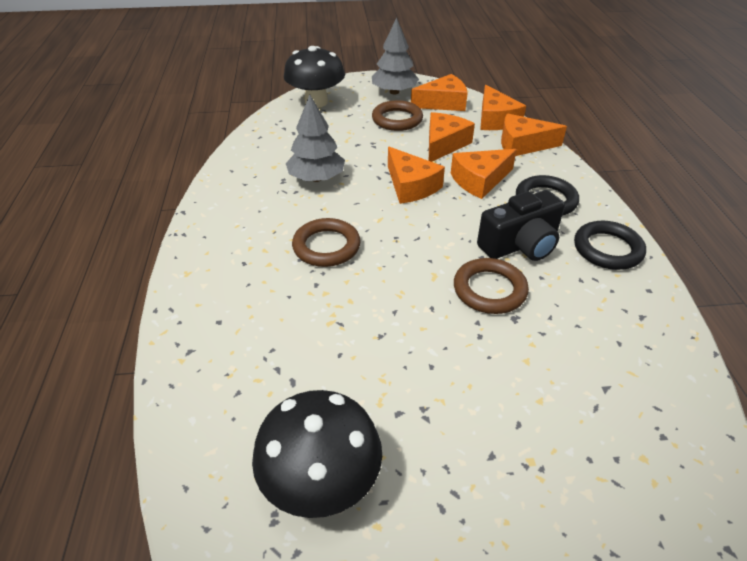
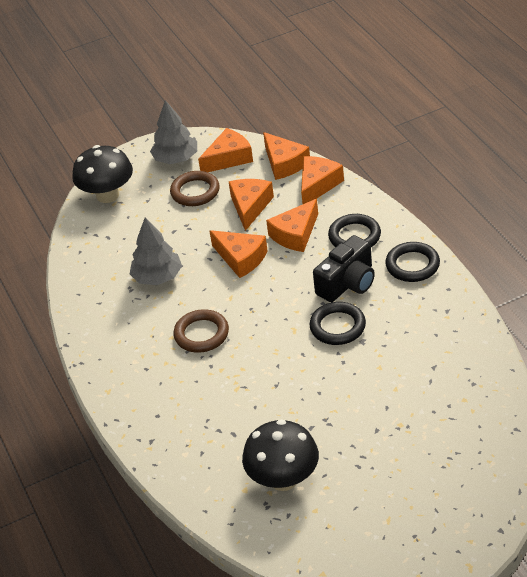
camera: 15 degrees left, 0 degrees up
brown ring [454,258,529,314] -> black ring [309,302,366,345]
orange cheese [501,114,567,156] -> orange cheese turned 135 degrees clockwise [301,156,344,204]

